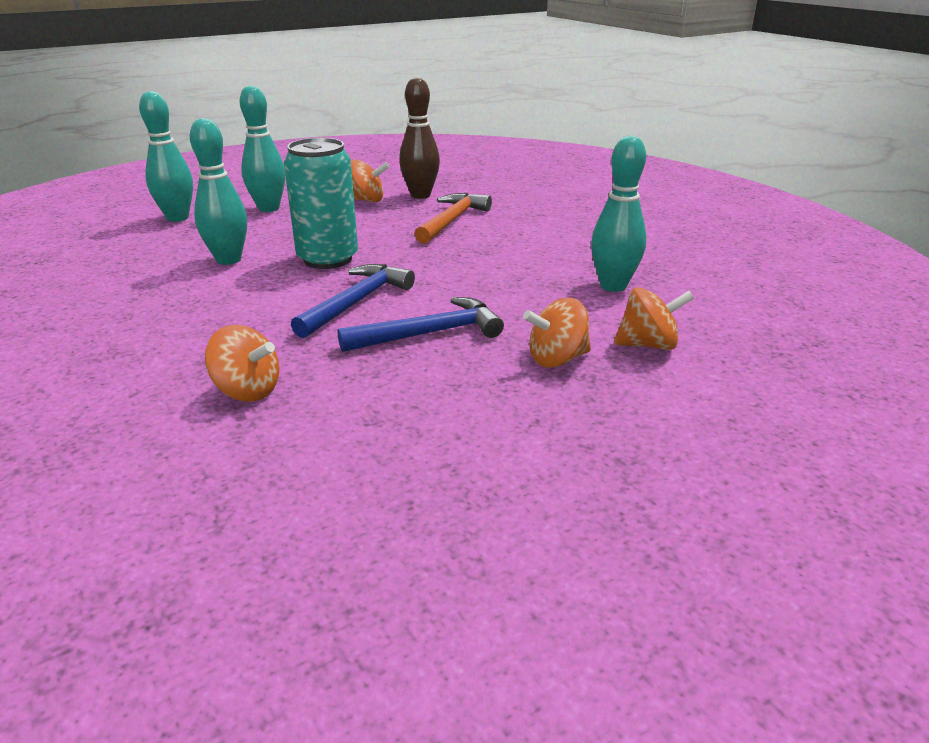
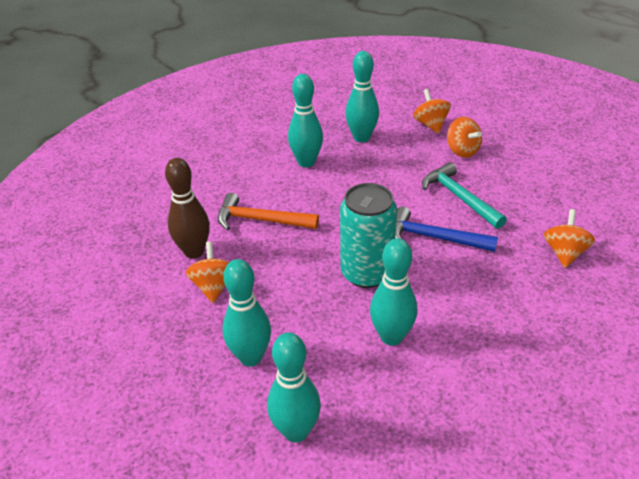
camera: 100 degrees left, 10 degrees up
blue hammer [338,297,504,352] -> turquoise hammer [422,162,507,229]
none -> turquoise bowling pin [288,74,323,167]

